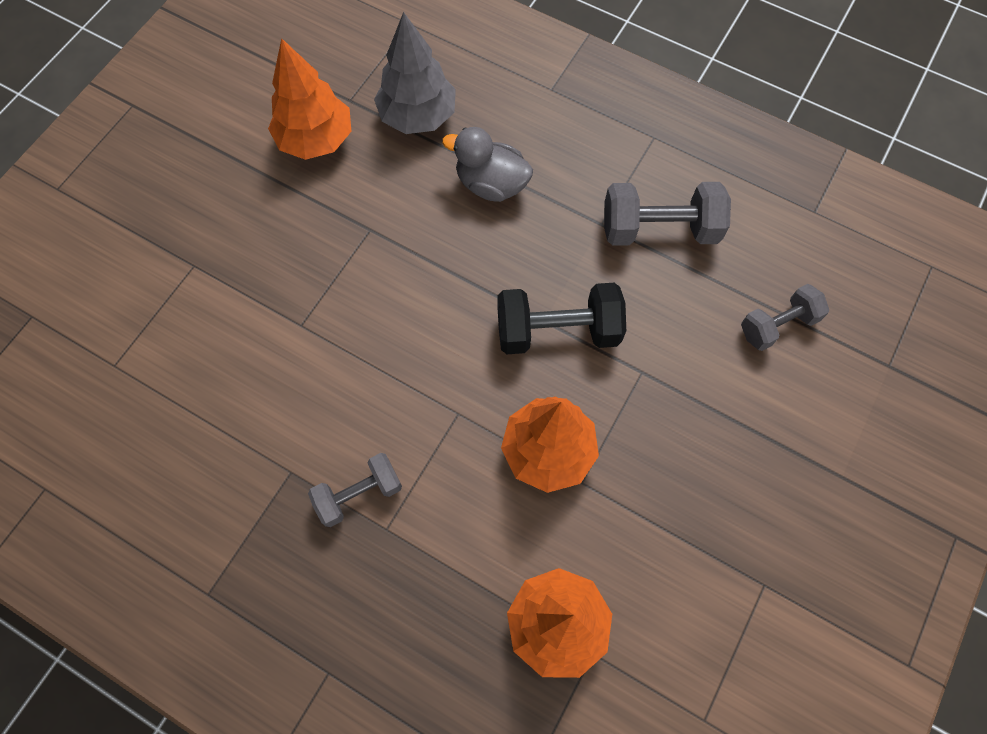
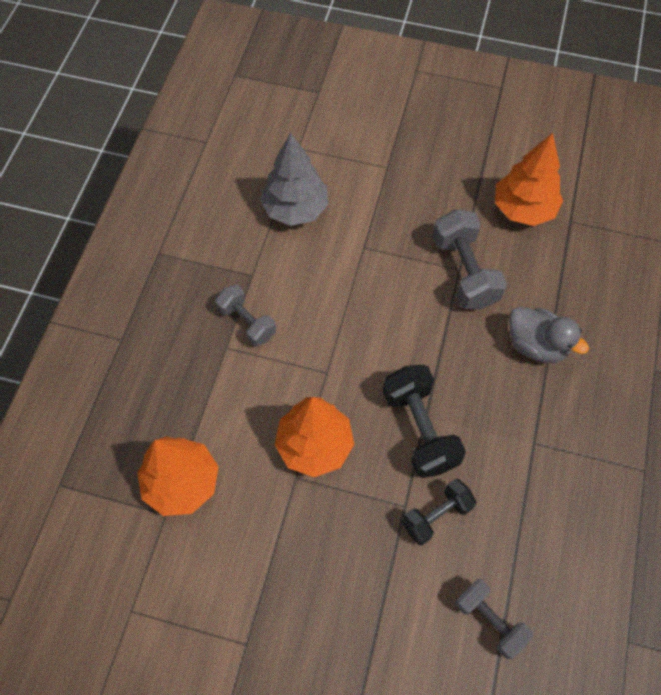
camera: 75 degrees right, 5 degrees down
grey tree [374,12,456,134] -> grey tree moved to [260,133,328,226]
grey duck [442,127,533,202] -> grey duck turned 120 degrees clockwise [509,307,589,363]
grey dumbbell [604,182,731,246] -> grey dumbbell moved to [433,209,507,309]
none -> black dumbbell [402,479,476,545]

